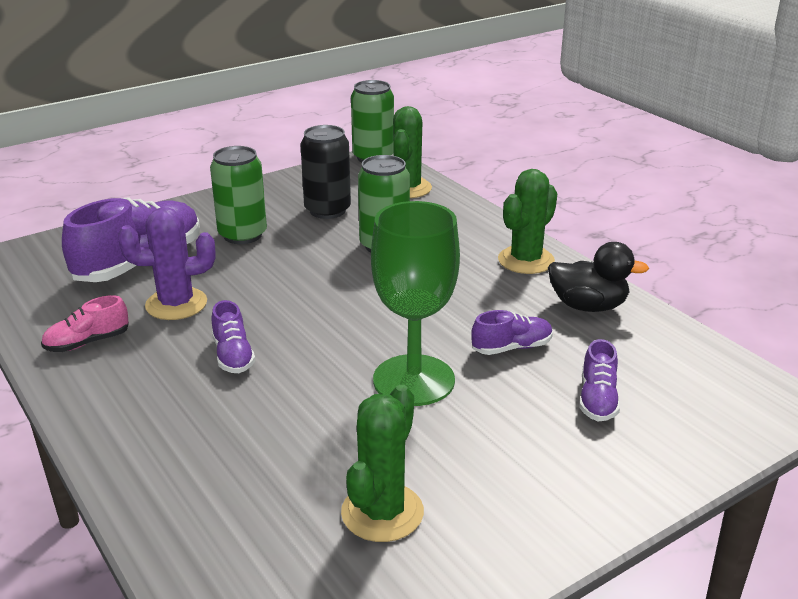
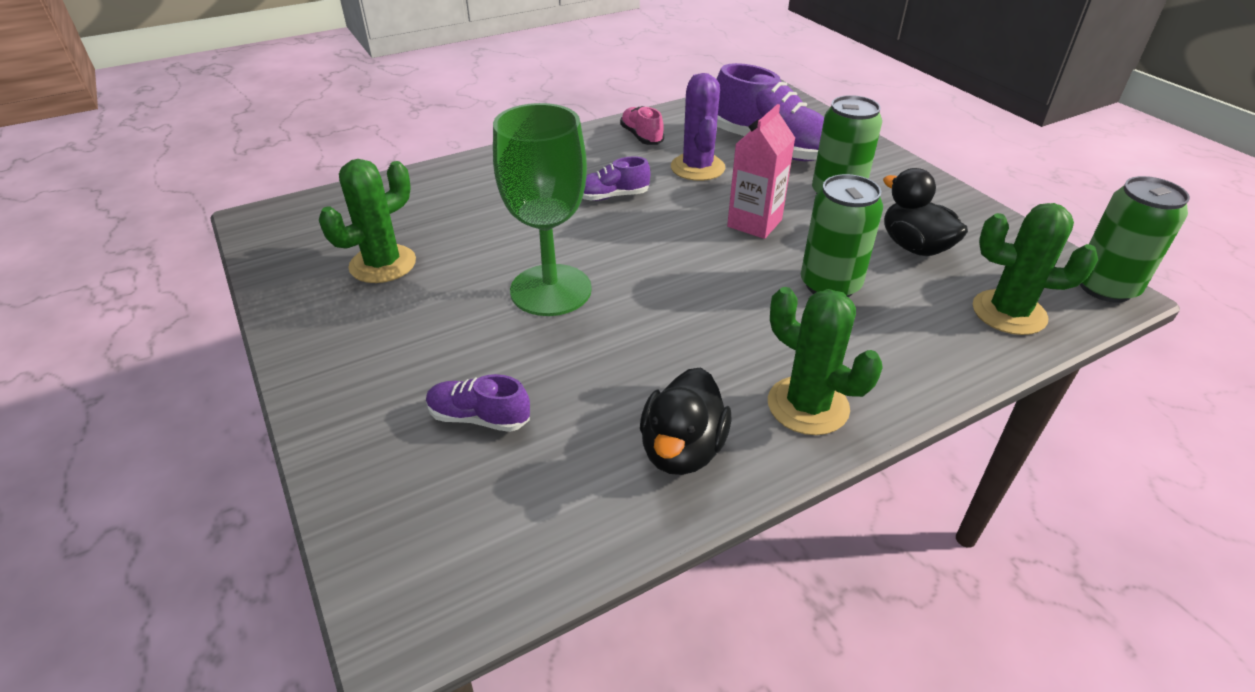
camera: 95 degrees right, 10 degrees up
black can [300,125,351,219] -> black duck [883,168,968,256]
green cactus [341,385,424,542] -> green cactus turned 75 degrees counterclockwise [319,159,416,283]
purple shoe [471,310,553,355] -> none
none -> pink carton [727,104,795,239]

